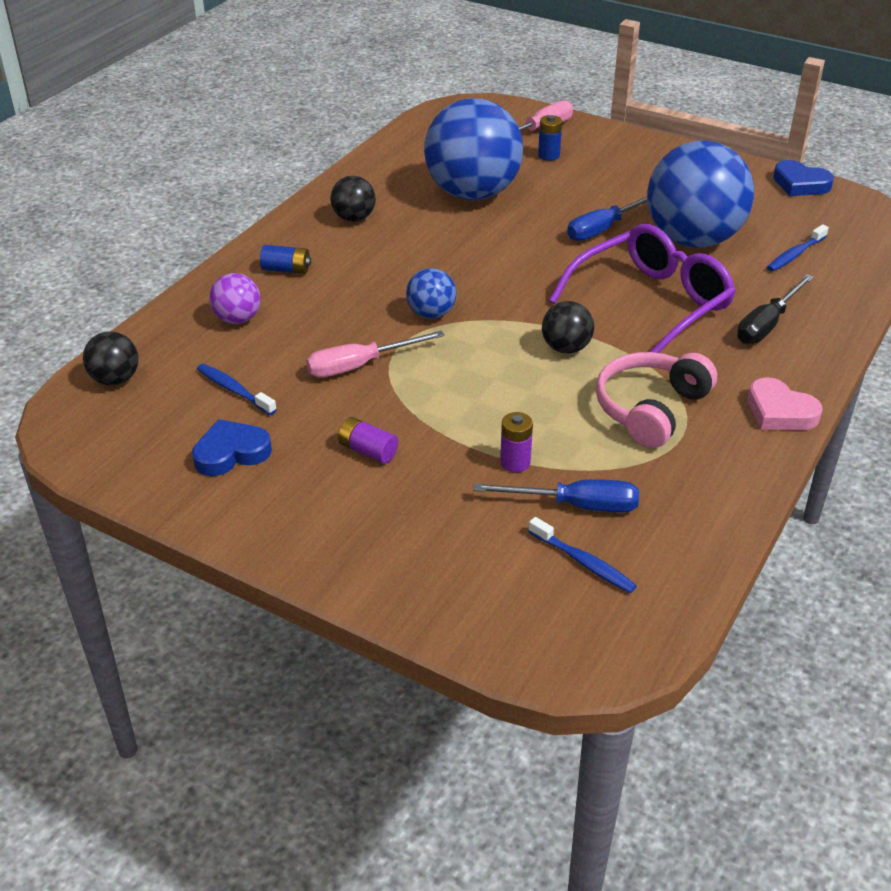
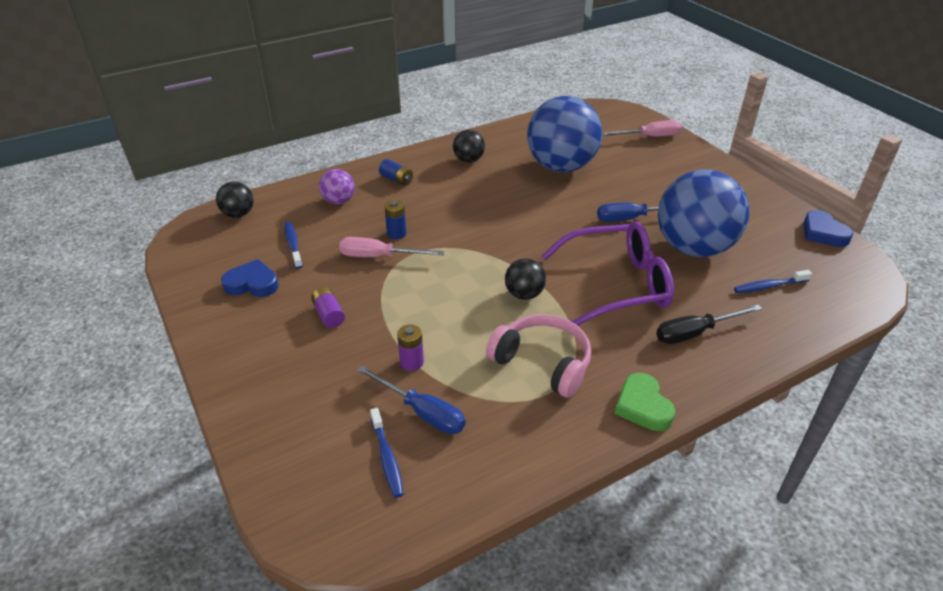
camera: 30 degrees right, 0 degrees up
blue ball [406,268,457,319] -> none
blue battery [538,115,562,161] -> blue battery moved to [384,200,406,239]
pink headphones [596,352,717,448] -> pink headphones turned 60 degrees clockwise [486,314,591,398]
pink heart [748,377,822,430] -> green heart [615,373,675,431]

